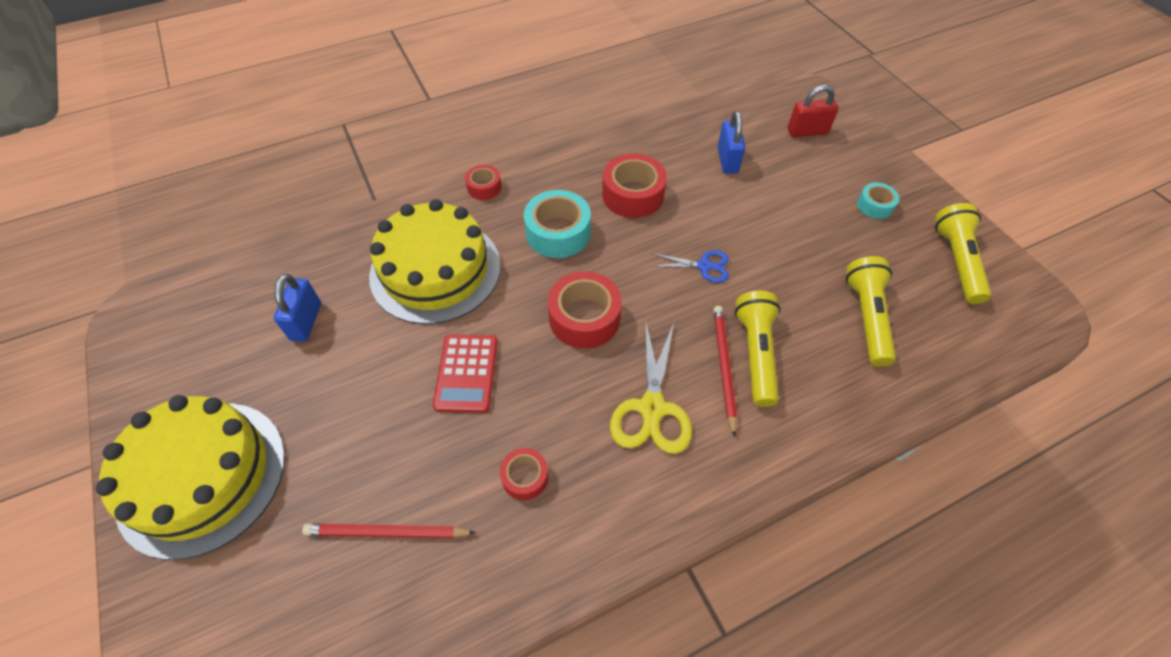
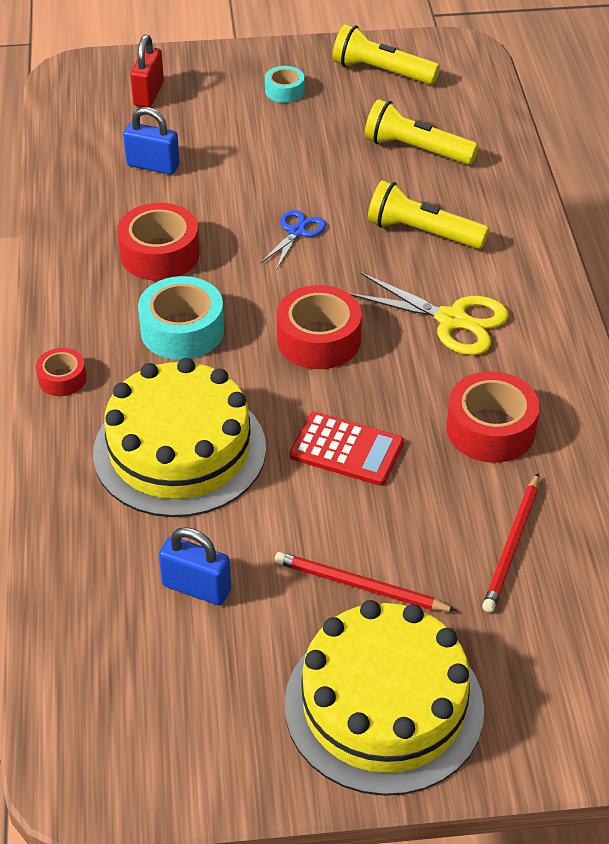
camera: 70 degrees left, 10 degrees down
red tape [500,448,548,500] -> red tape [446,371,540,463], size x1.79
red pencil [714,306,737,437] -> red pencil moved to [275,552,457,612]

